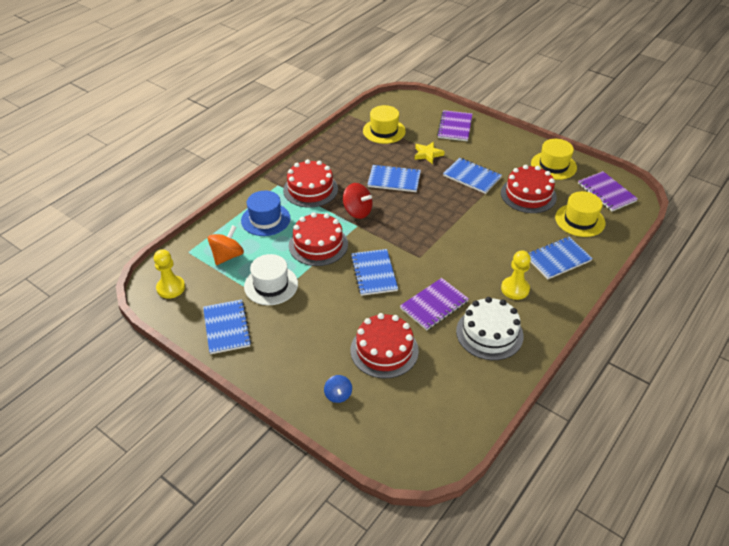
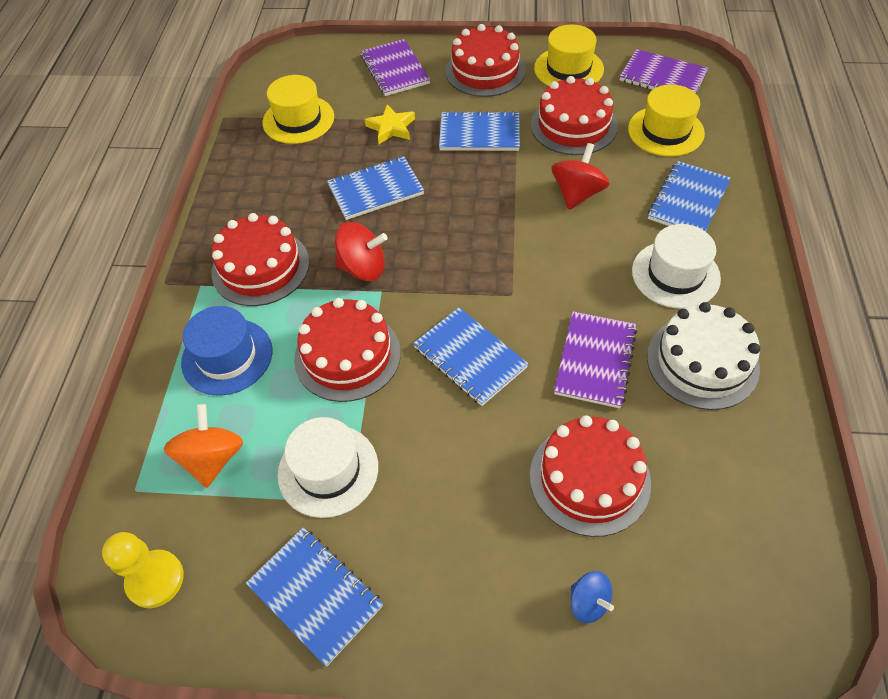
camera: 30 degrees left, 10 degrees up
yellow pawn [501,250,531,300] -> white hat [632,224,721,309]
none -> red cake [445,24,526,97]
none -> red spinning top [552,143,610,210]

